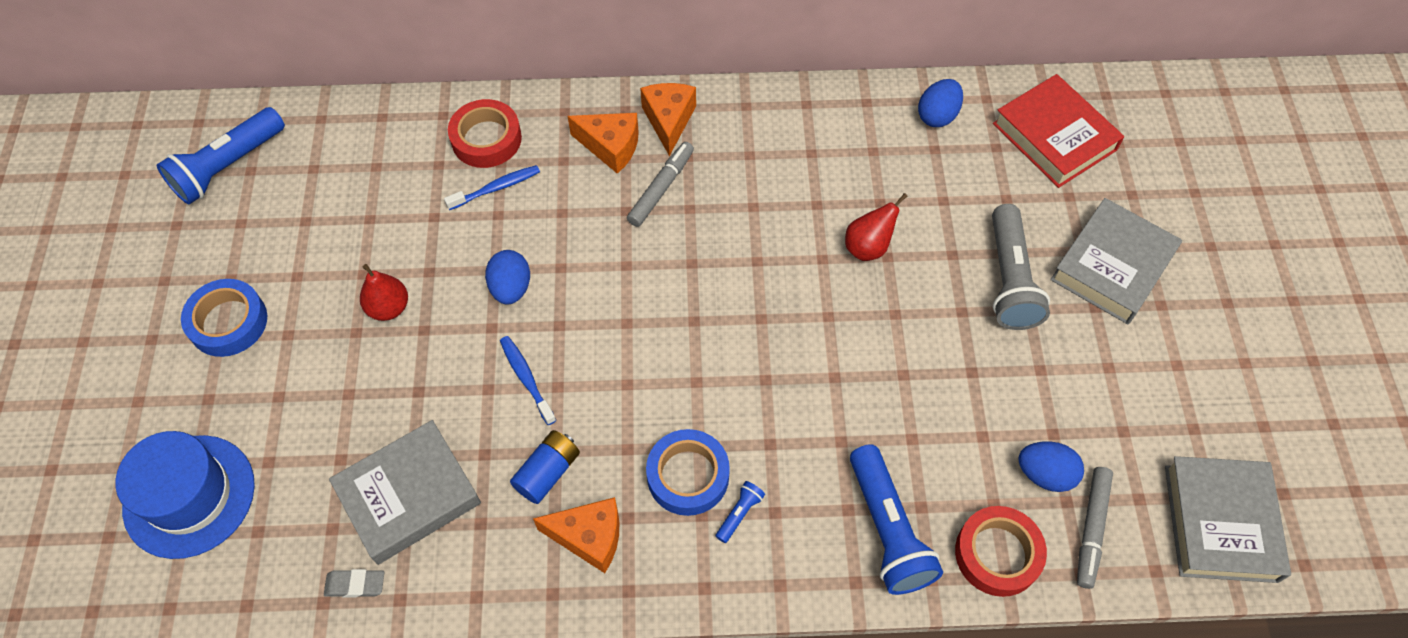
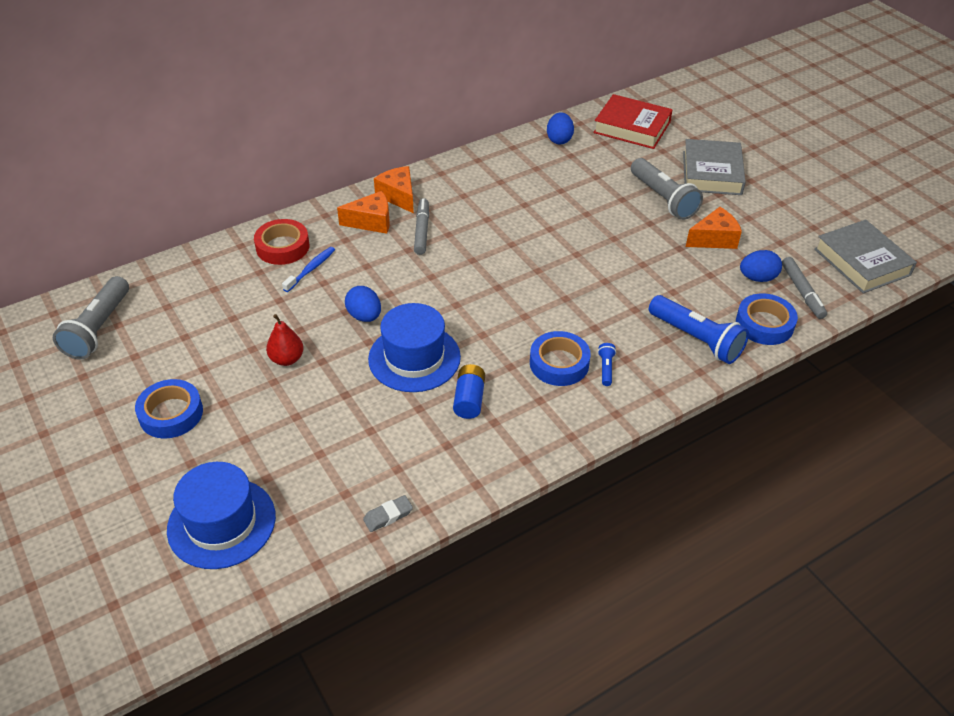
camera: 30 degrees left, 15 degrees down
blue flashlight [157,107,285,205] -> grey flashlight [53,276,129,360]
grey book [329,420,481,565] -> none
blue toothbrush [500,336,556,425] -> blue hat [368,303,461,392]
orange cheese [533,497,619,573] -> orange cheese moved to [686,207,742,249]
red pear [845,193,908,261] -> none
red tape [955,506,1047,597] -> blue tape [736,293,798,345]

